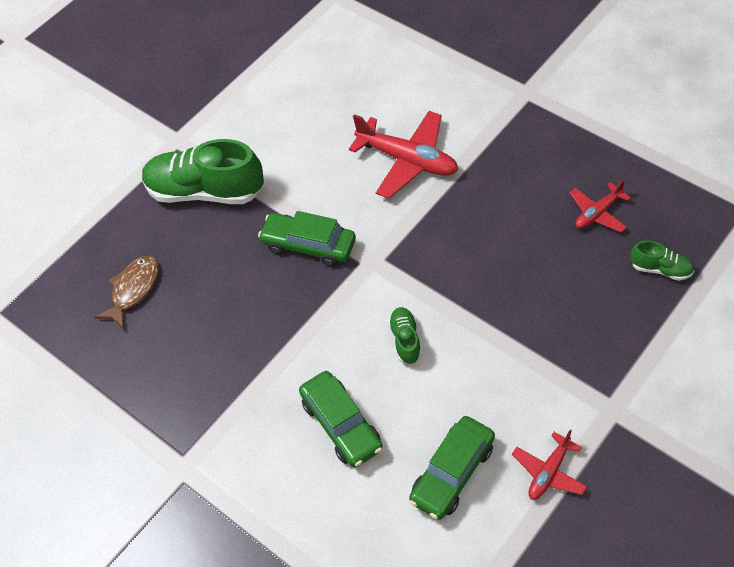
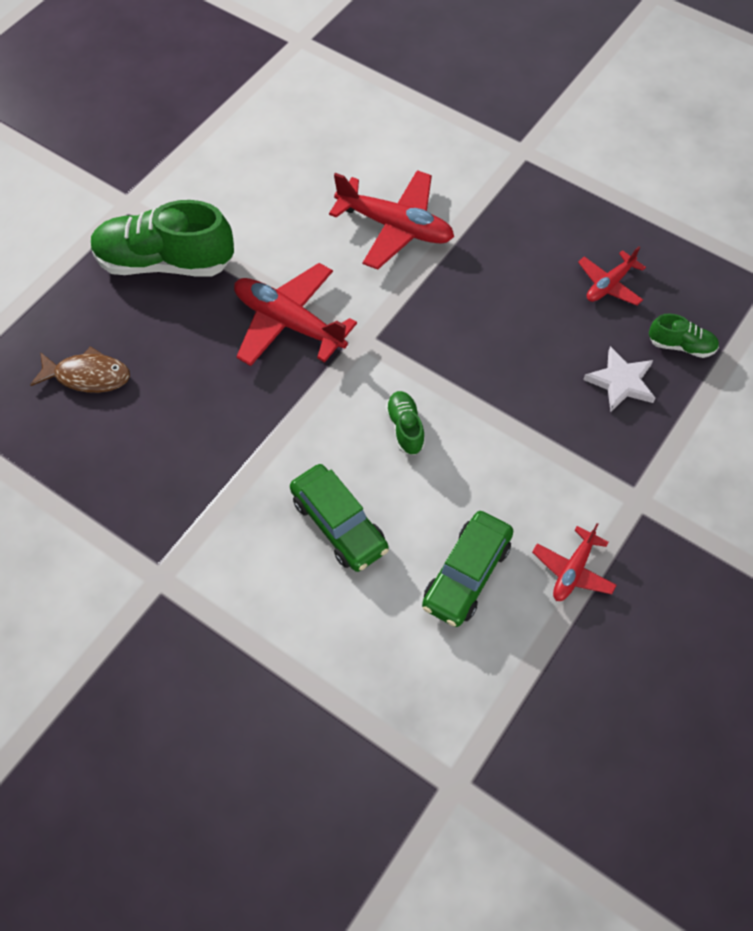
camera: 10 degrees left, 5 degrees up
brown fish [94,256,159,329] -> brown fish turned 75 degrees clockwise [30,346,130,393]
green car [258,211,356,267] -> red plane [234,263,357,366]
none -> white star [583,346,655,412]

